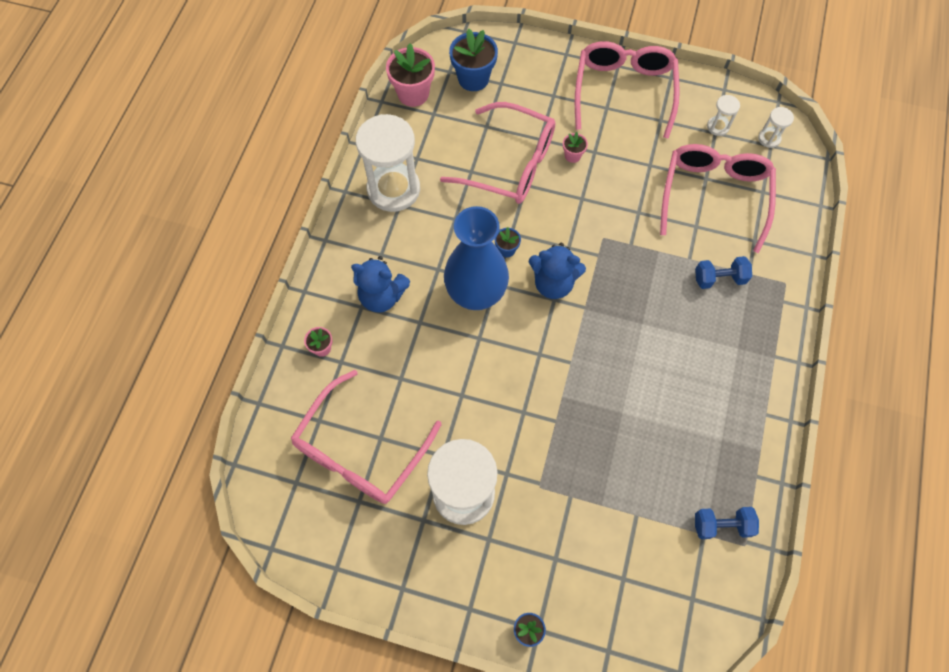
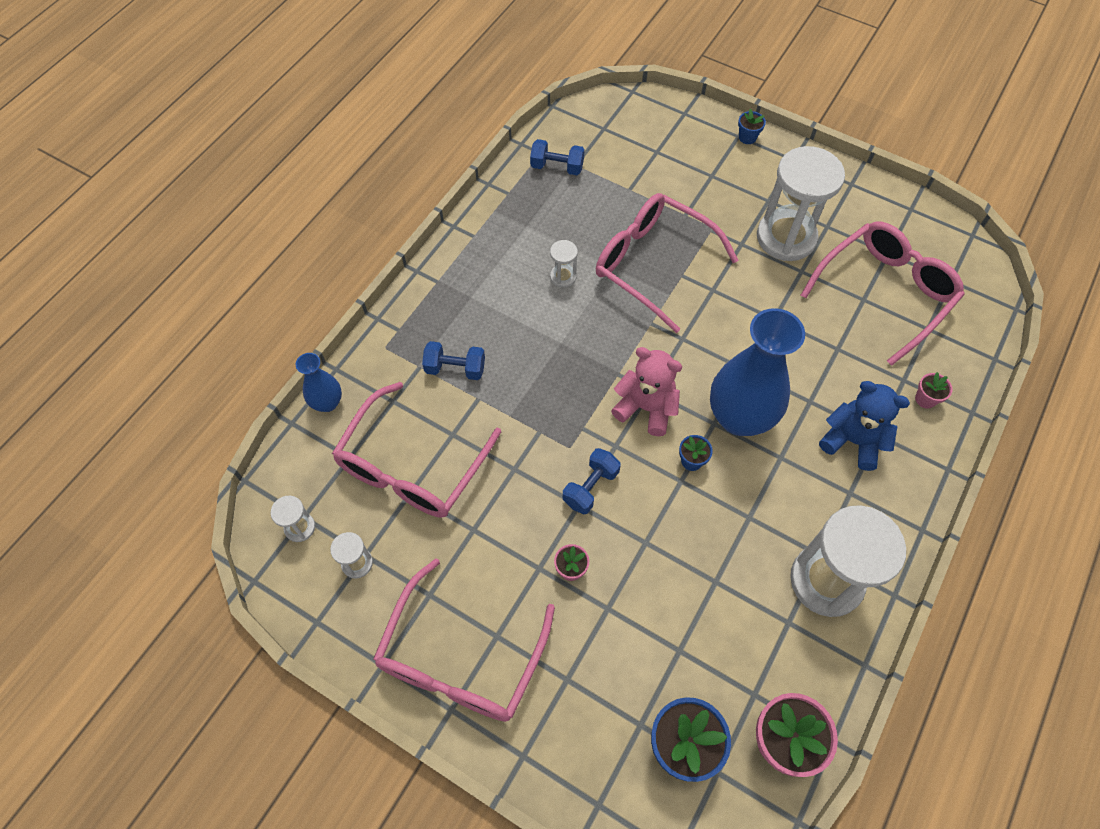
camera: 165 degrees left, 5 degrees down
pink glasses [440,102,555,204] -> pink glasses moved to [596,193,738,333]
blue teddy bear [529,243,586,299] -> pink teddy bear [611,347,682,436]
none -> blue vase [296,353,342,412]
none -> white hourglass [550,240,578,288]
none -> blue dumbbell [563,448,621,514]

